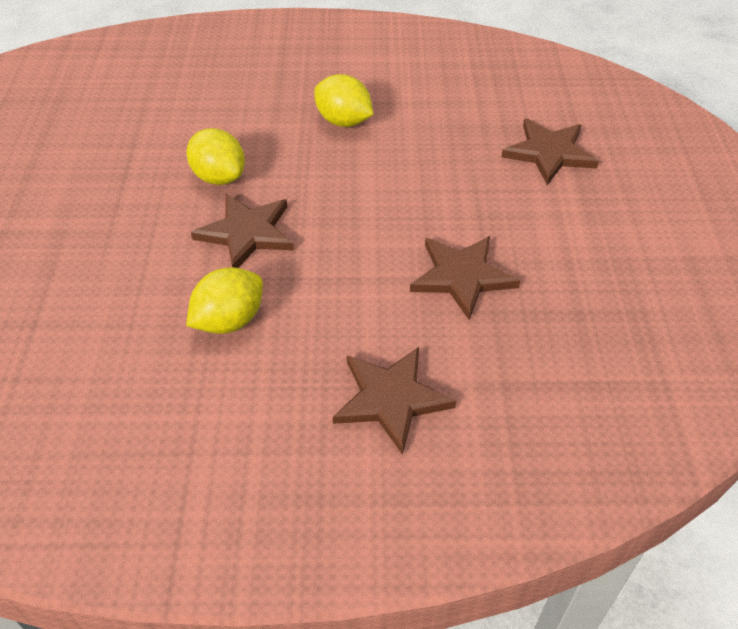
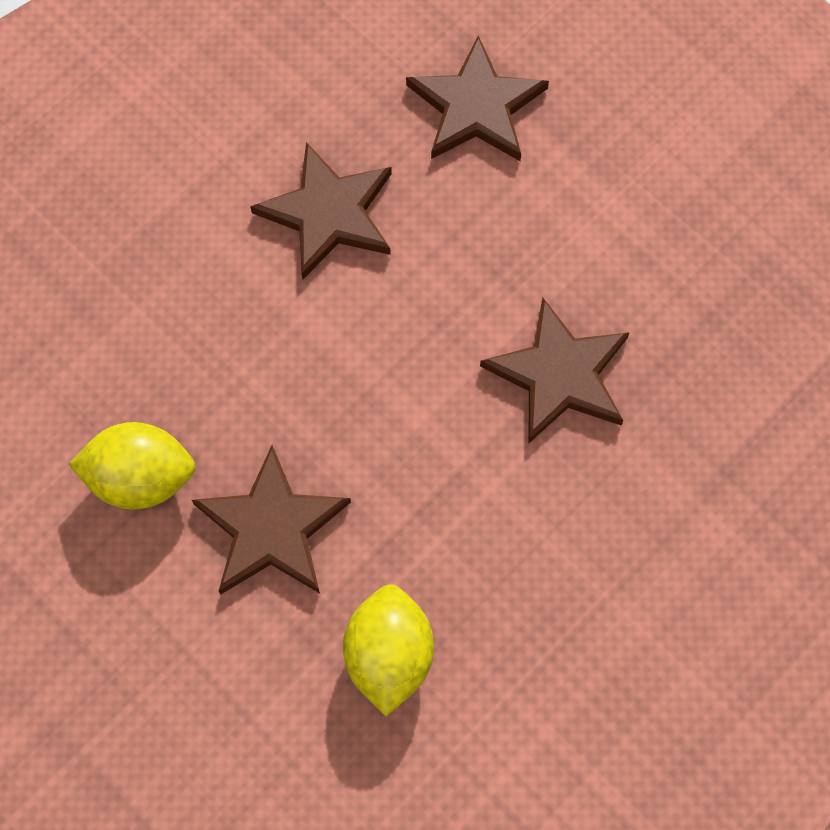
camera: 45 degrees left, 20 degrees up
yellow lemon [314,74,373,127] -> none
brown star [333,347,456,455] -> brown star moved to [250,142,392,279]

